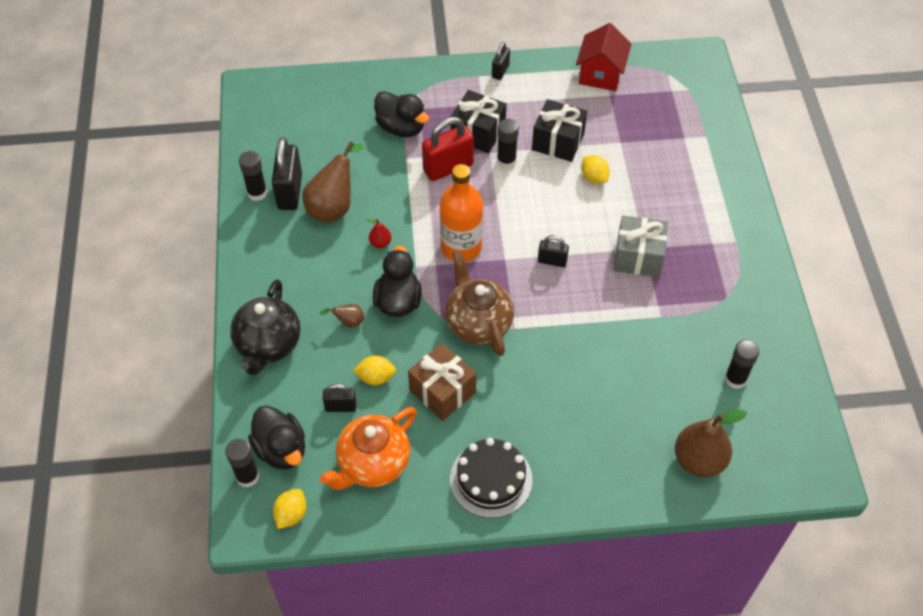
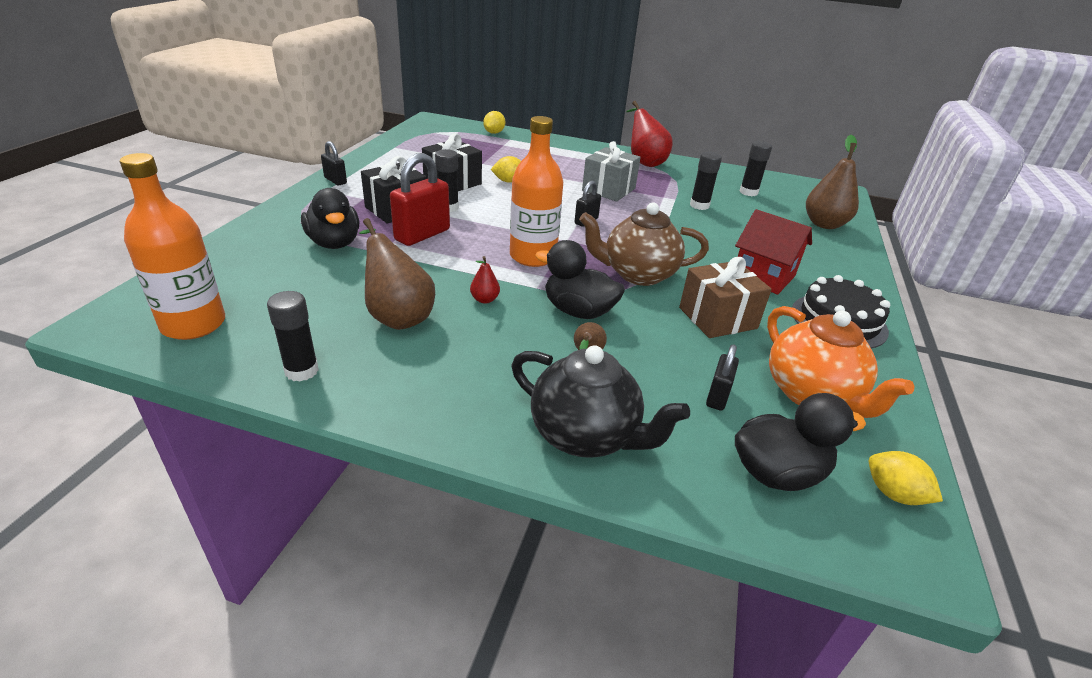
camera: 70 degrees left, 20 degrees down
black glue stick [225,439,259,488] -> black glue stick moved to [690,152,722,210]
black padlock [272,137,302,210] -> none
yellow lemon [353,356,396,385] -> yellow lemon moved to [483,111,505,134]
black duck [374,91,429,137] -> black duck turned 90 degrees clockwise [301,188,359,249]
red padlock [422,117,474,181] -> red padlock turned 45 degrees clockwise [390,153,450,246]
red house [576,23,631,91] -> red house moved to [735,209,812,295]
none -> orange bottle [120,153,225,340]
none -> red pear [626,101,673,167]

